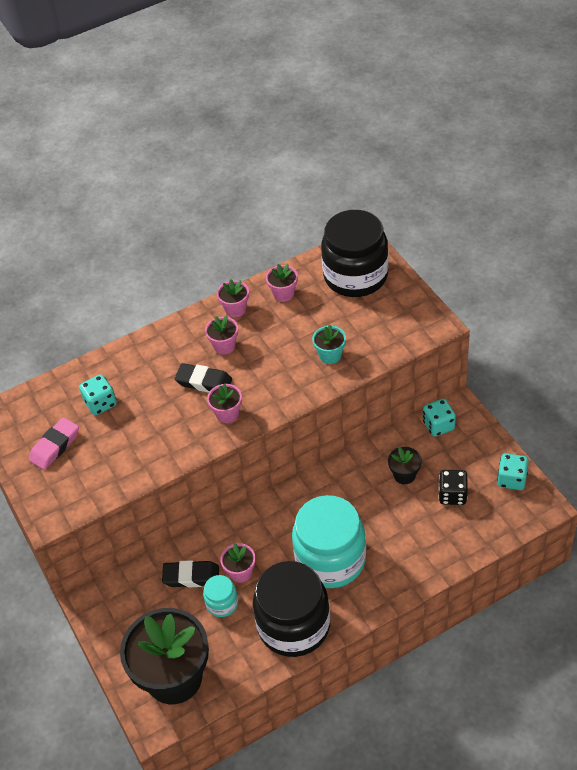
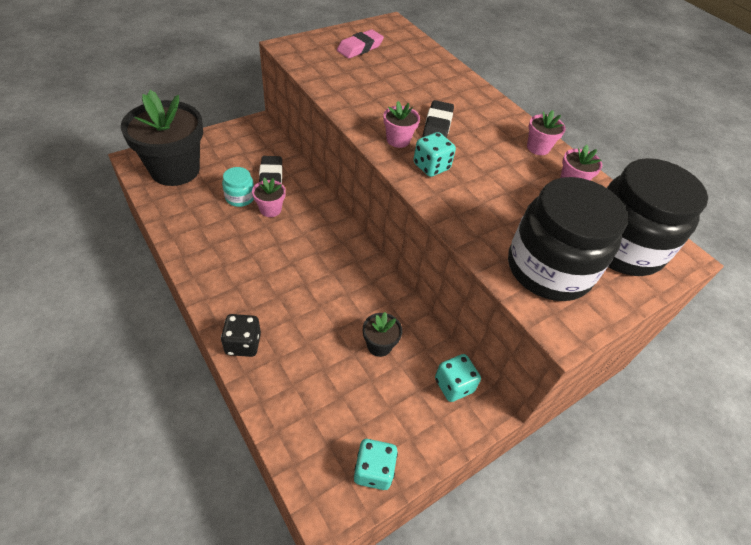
camera: 75 degrees right, 0 degrees up
pink eraser [29,417,79,470] -> pink eraser turned 75 degrees counterclockwise [337,29,384,58]
turquoise dice [79,374,117,415] -> turquoise dice moved to [413,132,456,177]
pink flower pot [205,316,238,355] -> none
black jar [253,561,330,657] -> black jar moved to [508,177,628,301]
turquoise jar [292,495,366,588] -> none
turquoise flower pot [312,325,346,364] -> none
black dice [438,470,468,505] -> black dice moved to [221,314,261,357]

